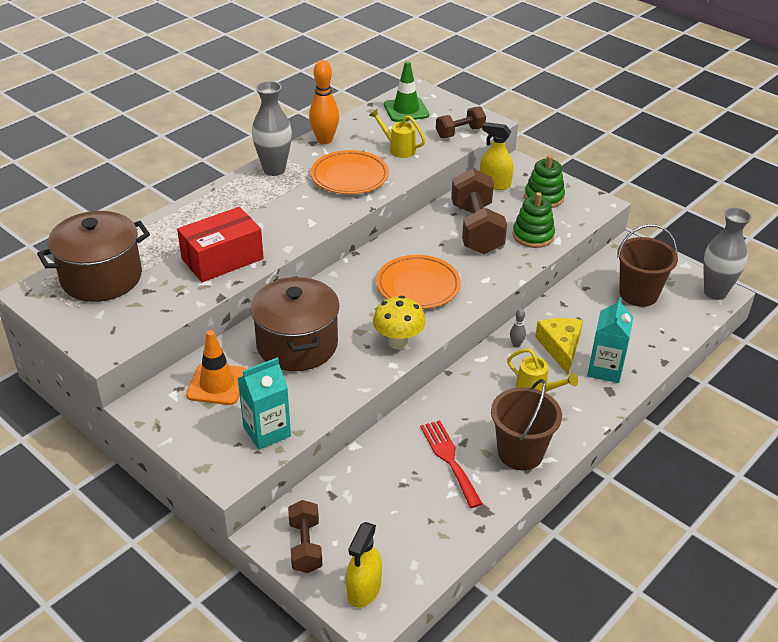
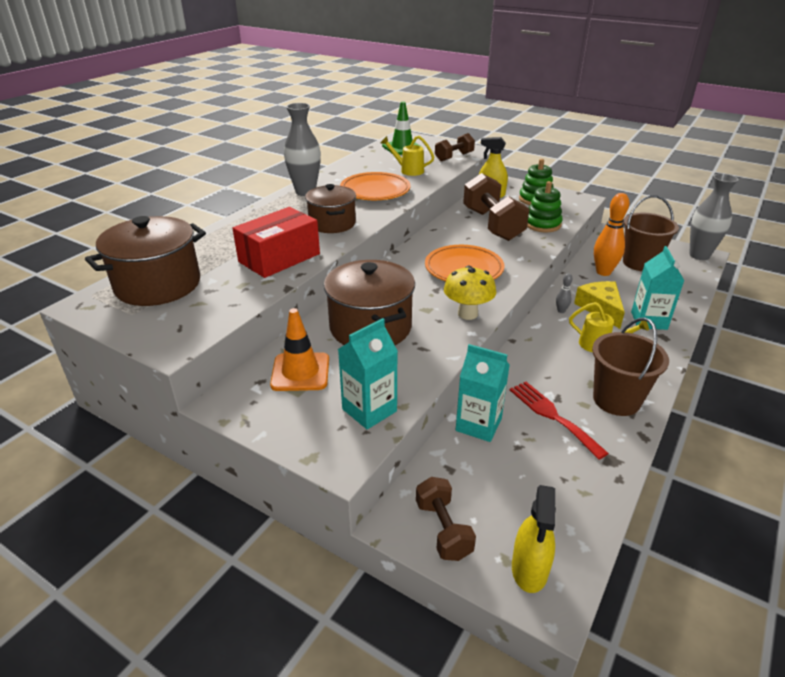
camera: 10 degrees left, 5 degrees down
orange bowling pin [309,60,339,144] -> orange bowling pin moved to [594,193,629,276]
none -> brown pot [305,184,356,233]
none -> turquoise carton [456,344,510,442]

